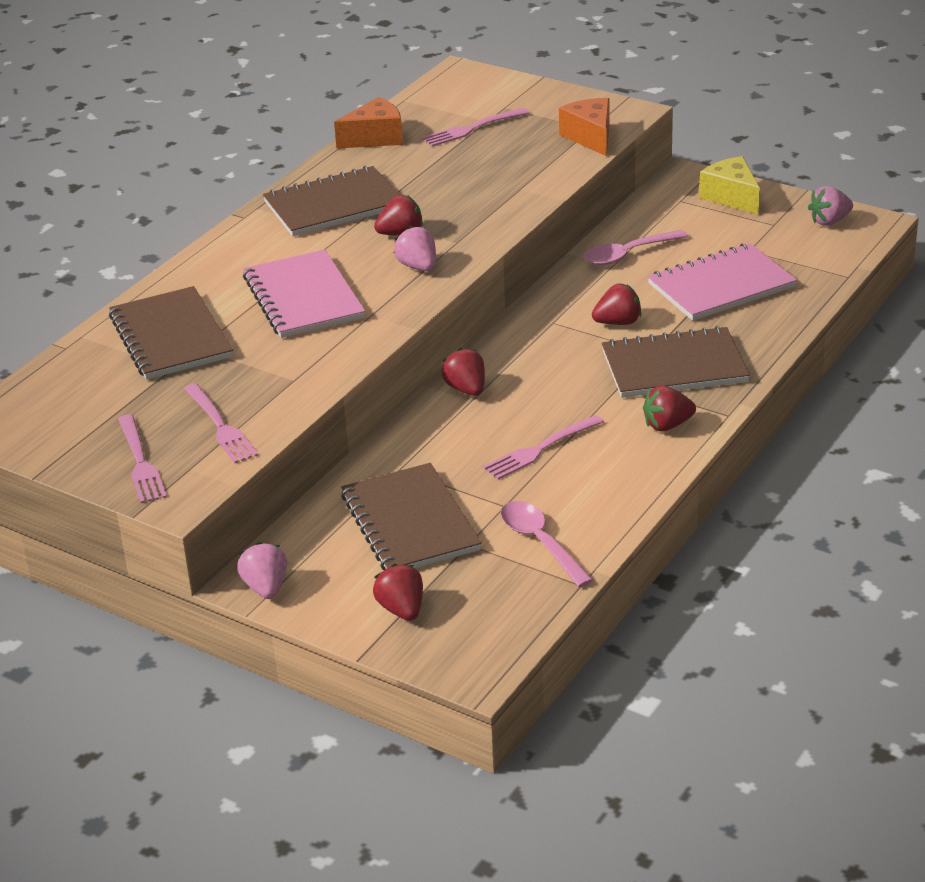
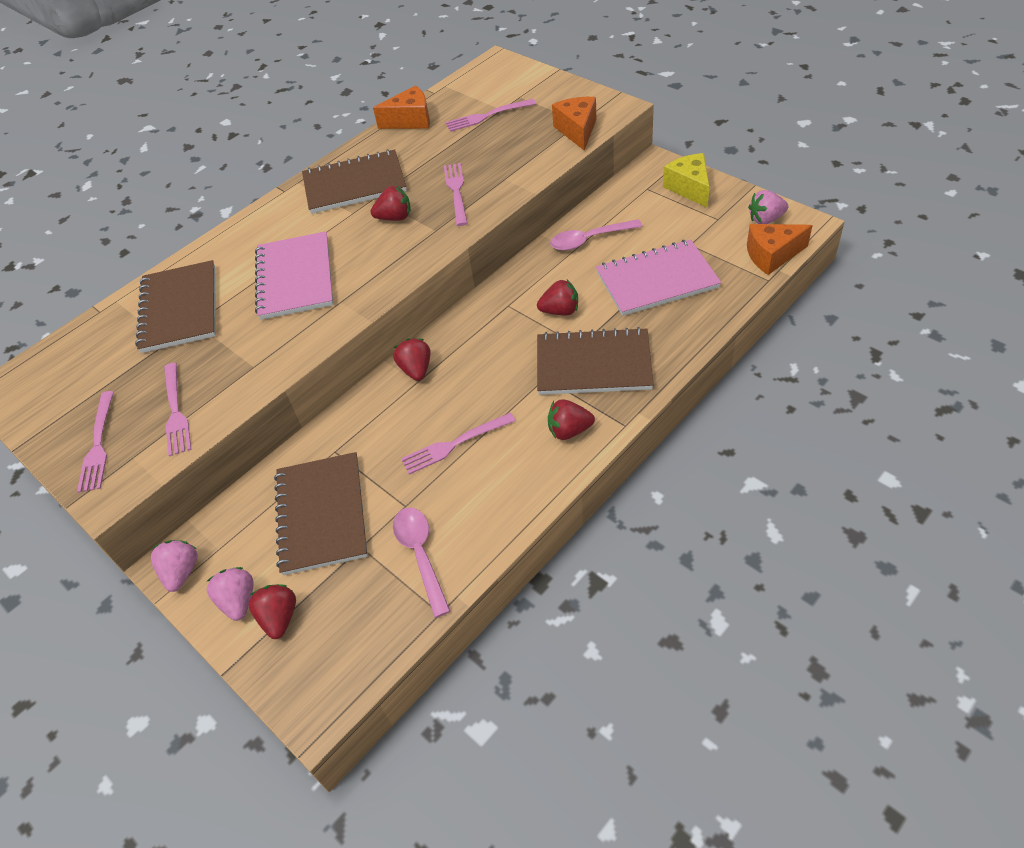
camera: 15 degrees right, 15 degrees up
pink strawberry [393,226,436,271] -> pink strawberry moved to [206,567,254,621]
none -> pink fork [444,163,468,226]
none -> orange cheese [747,224,813,275]

